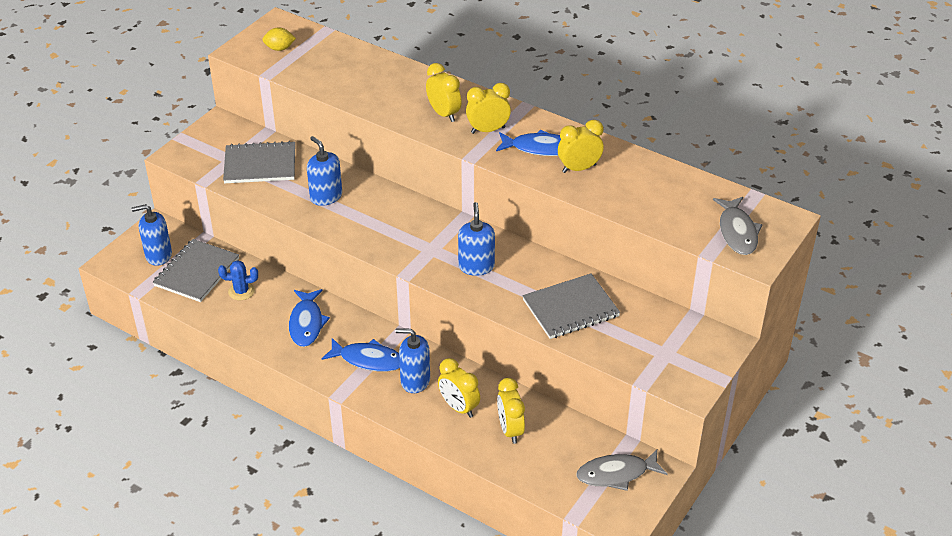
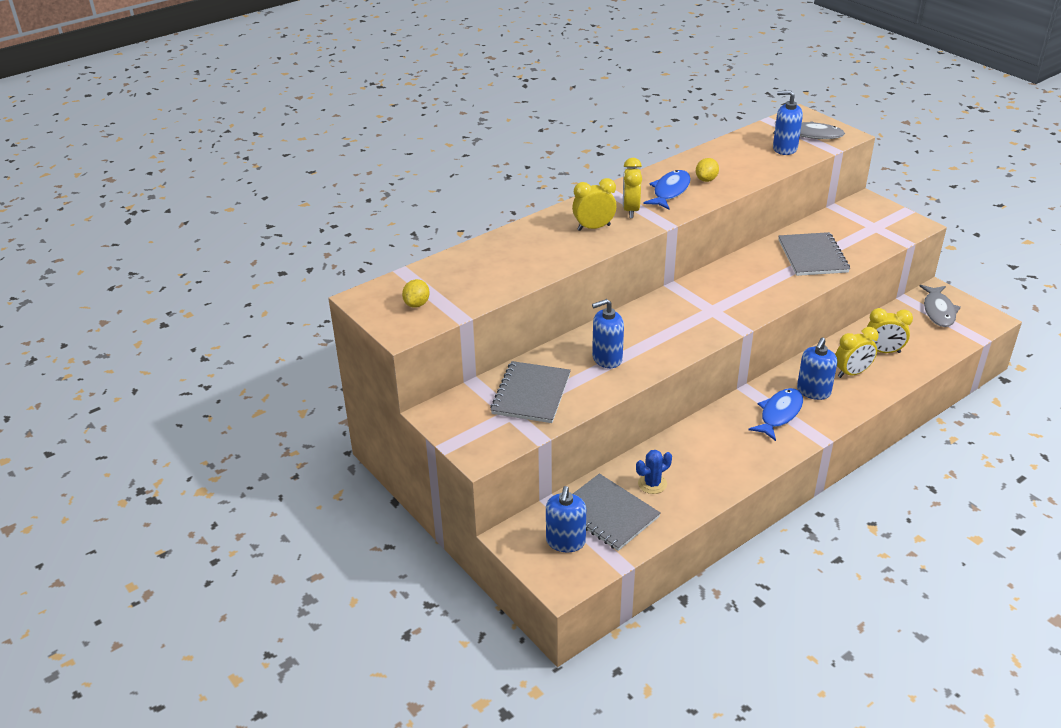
camera: 70 degrees left, 5 degrees down
blue cactus [218,260,258,300] -> blue cactus turned 45 degrees clockwise [636,450,672,494]
blue fish [289,289,330,347] -> none
blue soap dispenser [458,202,495,276] -> blue soap dispenser moved to [773,91,803,155]
yellow clock [558,120,604,173] -> yellow lemon [696,158,719,182]

